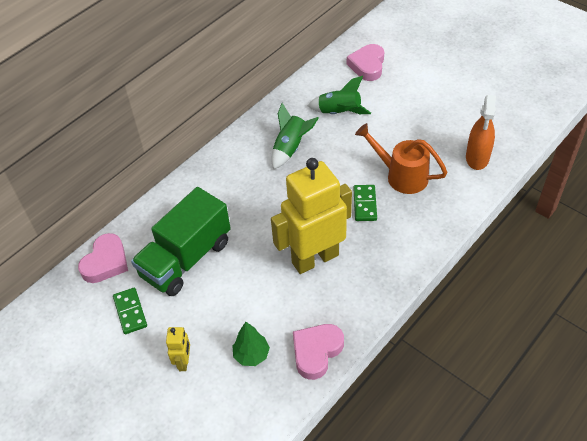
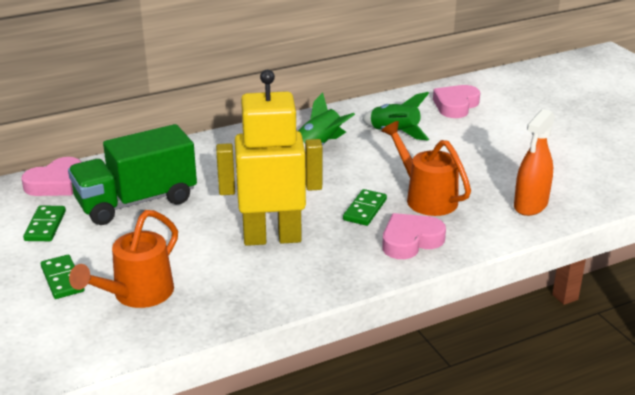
camera: 20 degrees right, 20 degrees down
yellow robot [166,327,190,371] -> green domino [41,255,85,299]
green tree [233,322,270,366] -> orange watering can [69,210,178,308]
pink heart [293,324,344,380] -> pink heart moved to [382,213,446,259]

